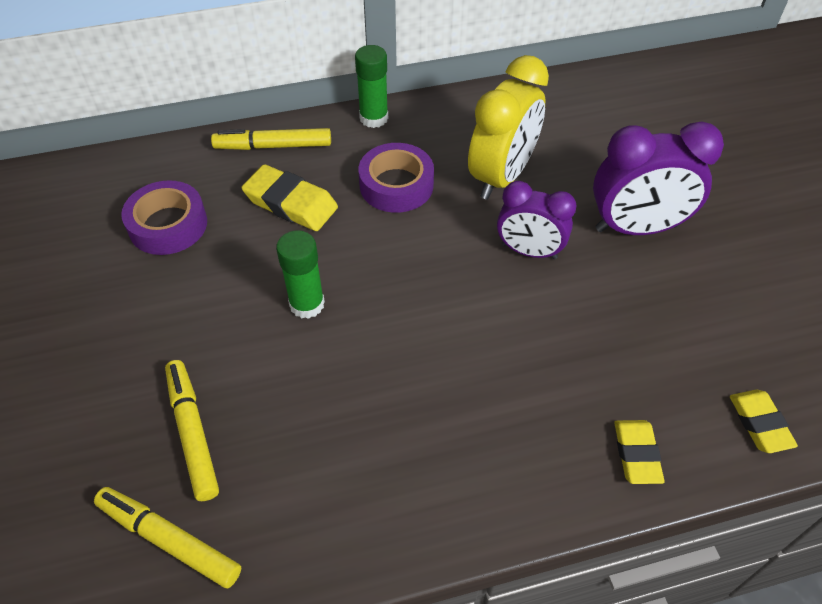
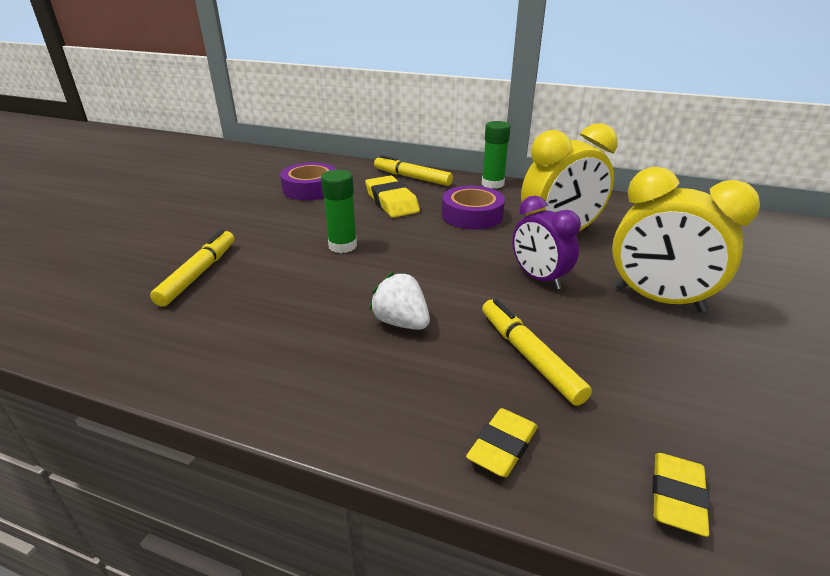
camera: 35 degrees right, 20 degrees down
yellow marker [94,487,241,589] -> yellow marker moved to [482,299,592,406]
purple clock [593,121,724,235] -> yellow clock [612,167,760,312]
none -> white strawberry [369,272,430,330]

